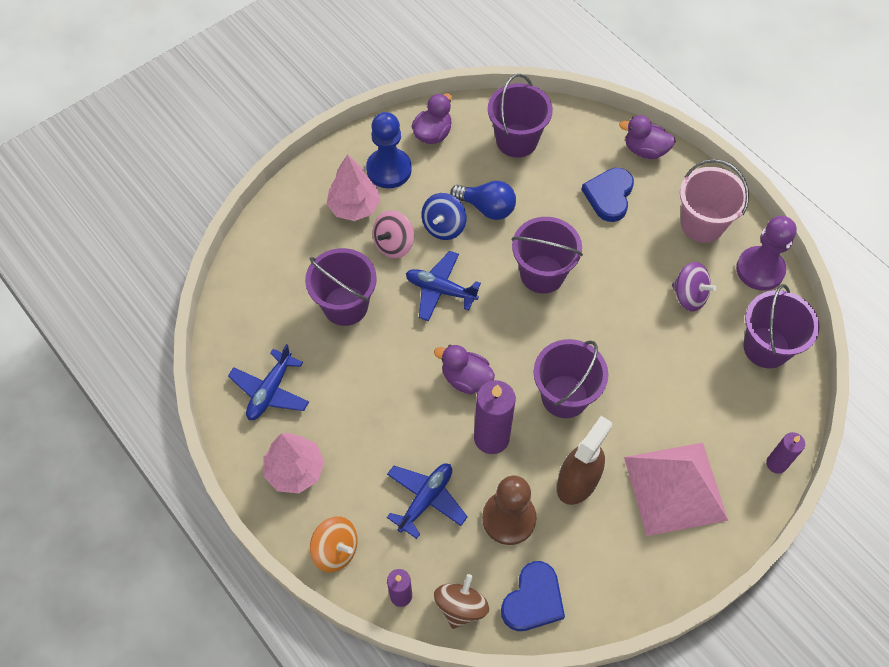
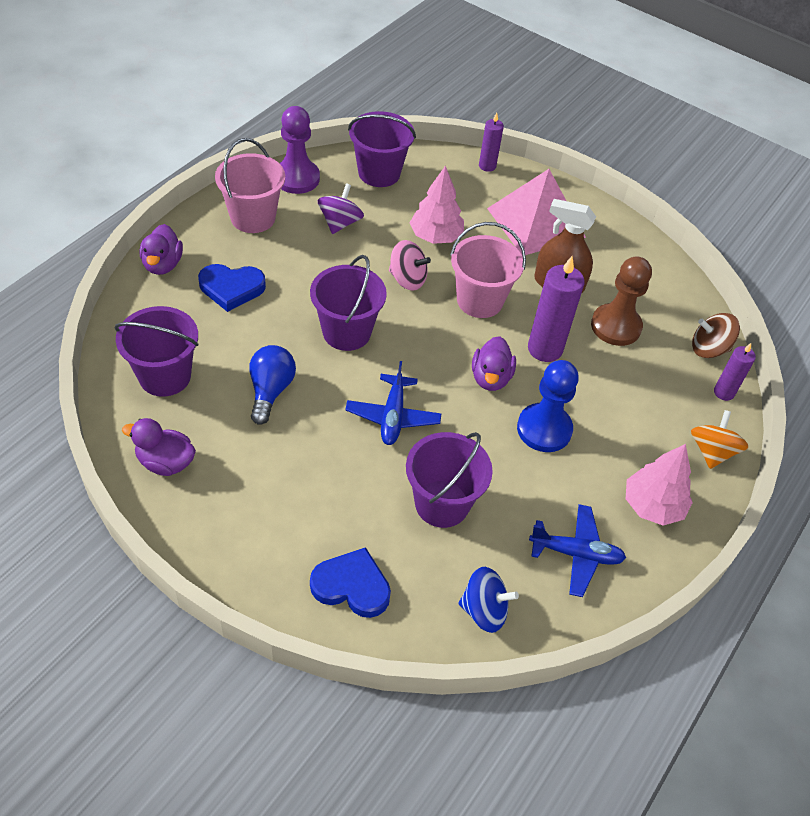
camera: 110 degrees left, 10 degrees down
pink tree [327,154,381,221] -> pink tree moved to [410,166,464,244]
blue pawn [366,112,412,188] -> blue pawn moved to [517,360,579,452]
pink spinning top [372,210,414,258] -> pink spinning top moved to [389,240,431,291]
blue plane [387,464,468,539] -> none
blue spinning top [421,193,467,240] -> blue spinning top moved to [459,567,519,633]
blue heart [501,561,565,631] -> blue heart moved to [310,547,391,618]
purple bucket [533,339,608,418] -> pink bucket [450,222,526,318]

